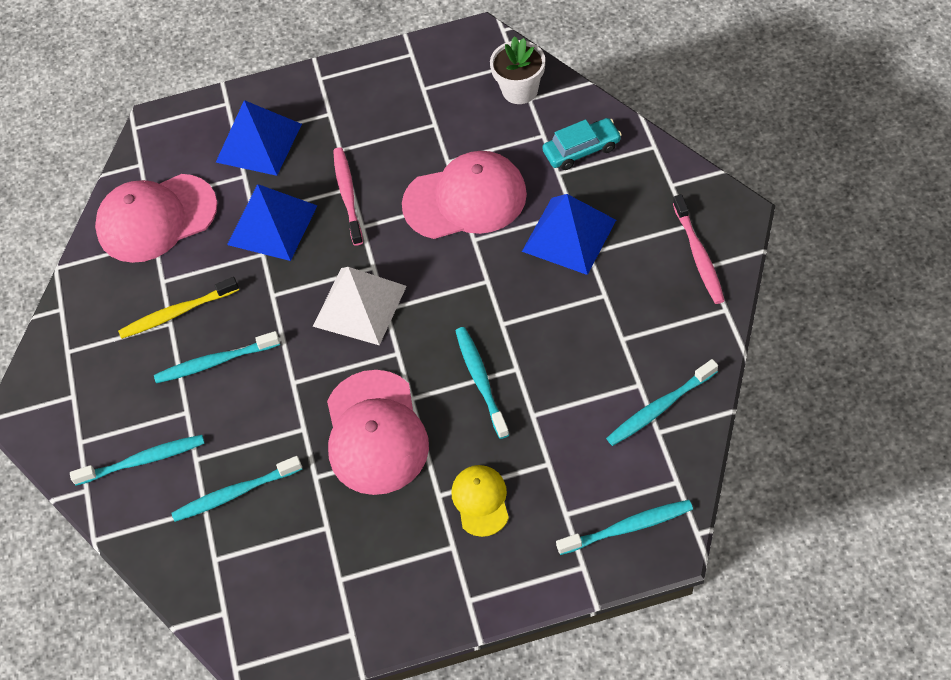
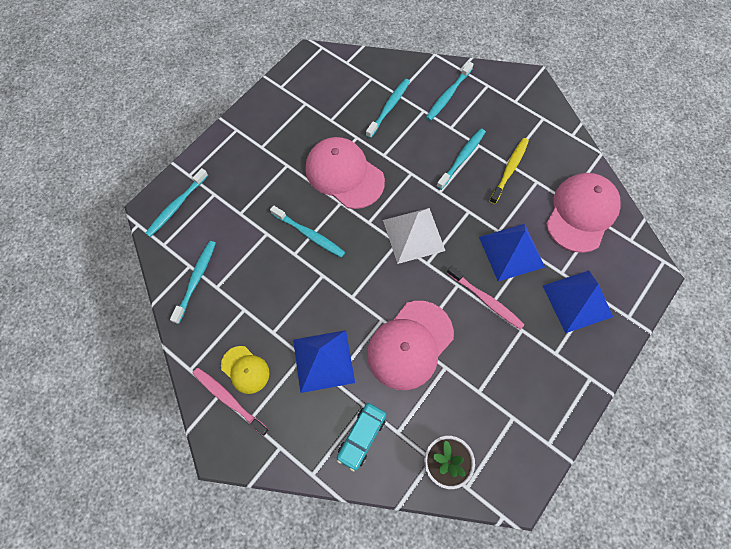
camera: 135 degrees right, 10 degrees up
yellow cap [451,465,509,537] -> yellow cap moved to [221,346,270,394]

